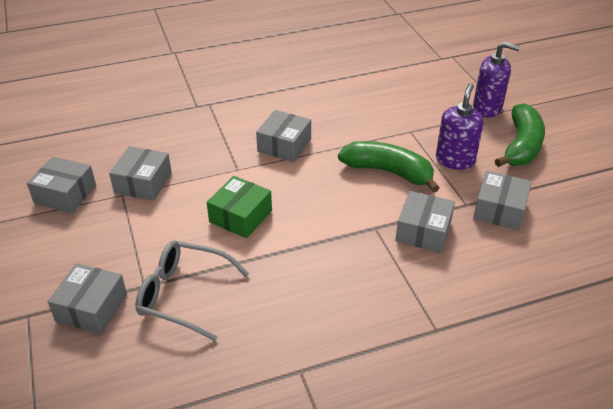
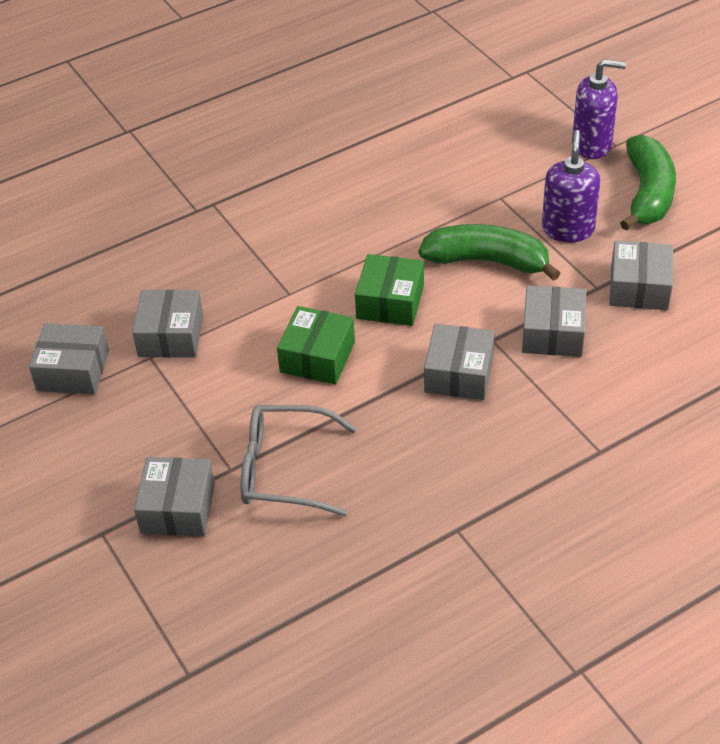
camera: 10 degrees left, 5 degrees up
grey box [256,110,311,162] -> grey box moved to [424,324,495,400]
none -> green box [355,254,424,326]

